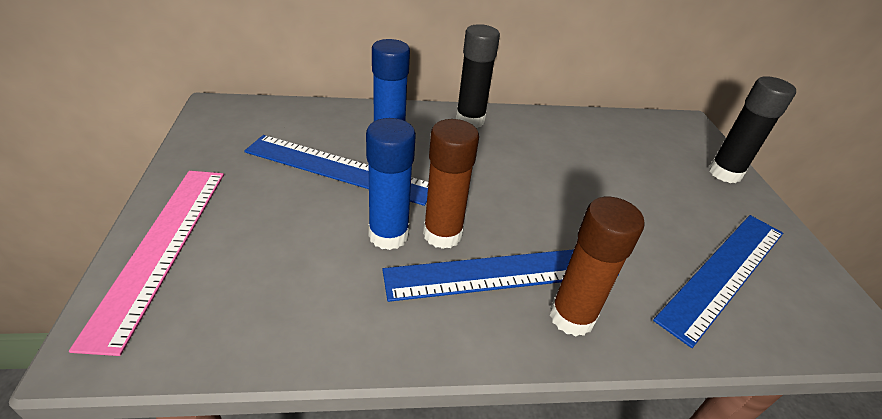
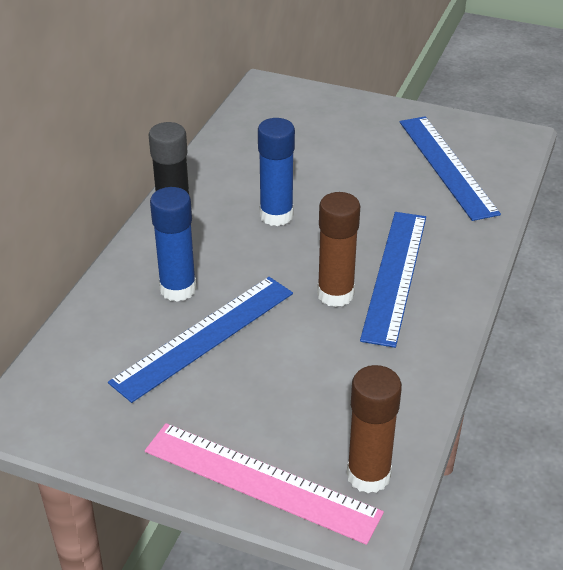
camera: 60 degrees left, 0 degrees up
blue glue stick [366,118,416,250] -> blue glue stick moved to [258,118,295,226]
brown glue stick [550,197,645,336] -> brown glue stick moved to [347,365,402,493]
black glue stick [709,76,796,183] -> none

